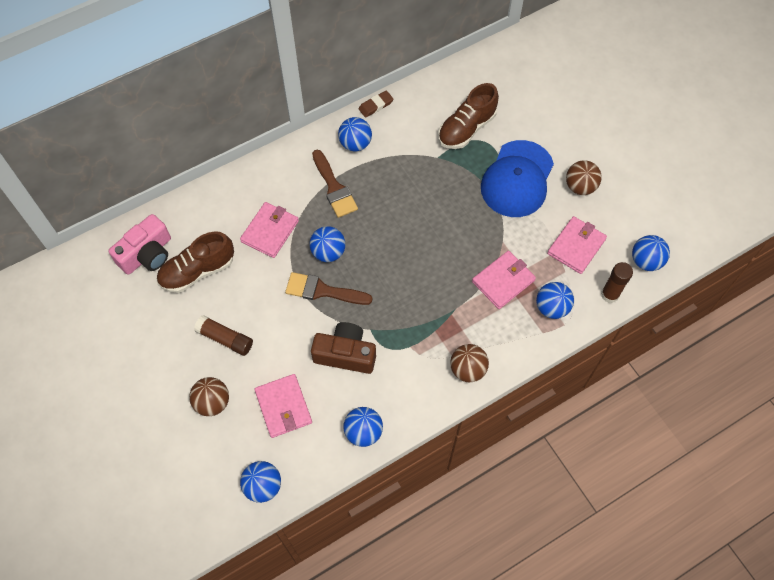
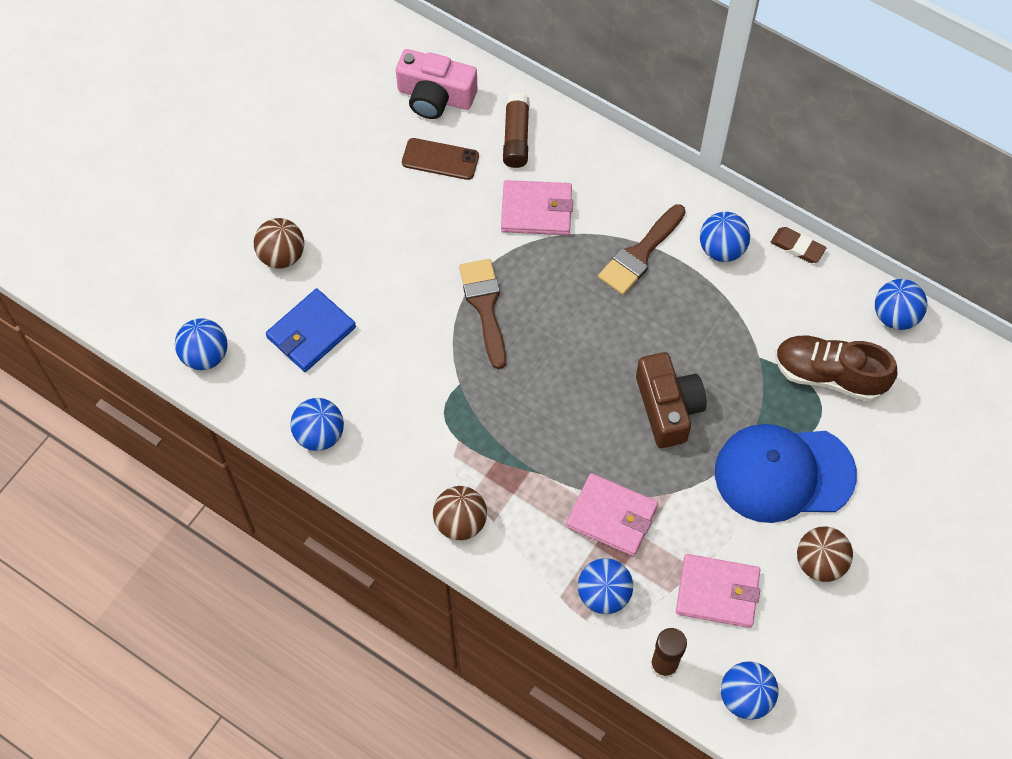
camera: 65 degrees right, 0 degrees up
brown shoe [157,231,234,293] -> brown phone [402,138,479,180]
brown glue stick [194,315,253,356] -> brown glue stick moved to [503,93,530,168]
pink wallet [254,374,312,438] -> blue wallet [266,289,356,372]
blue ball [309,226,346,262] -> blue ball moved to [875,279,927,330]
brown camera [311,322,376,374] -> brown camera moved to [636,352,707,448]

